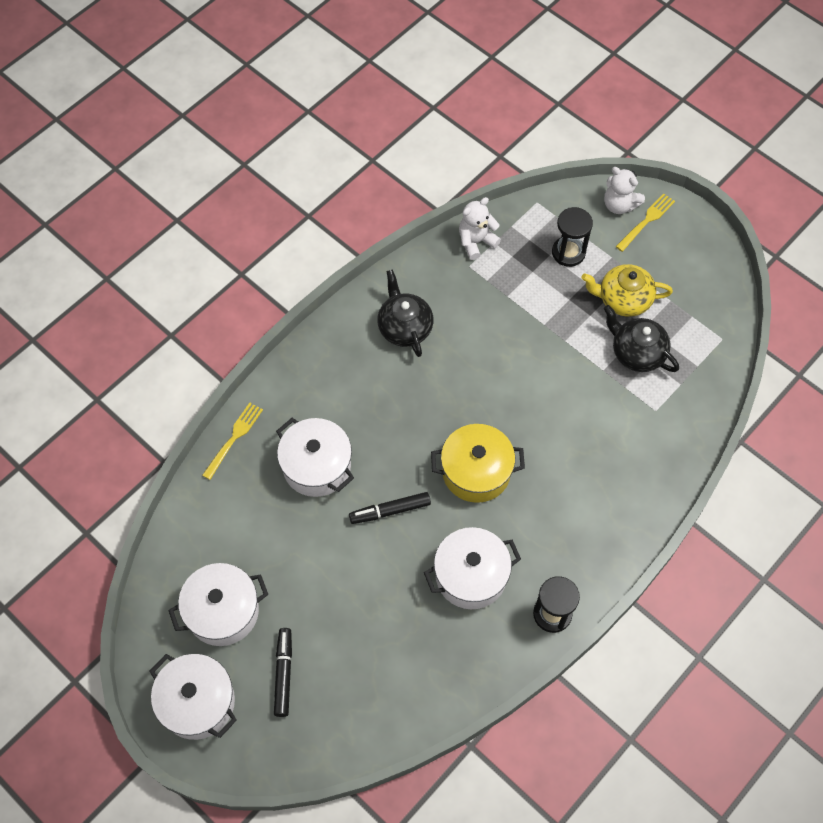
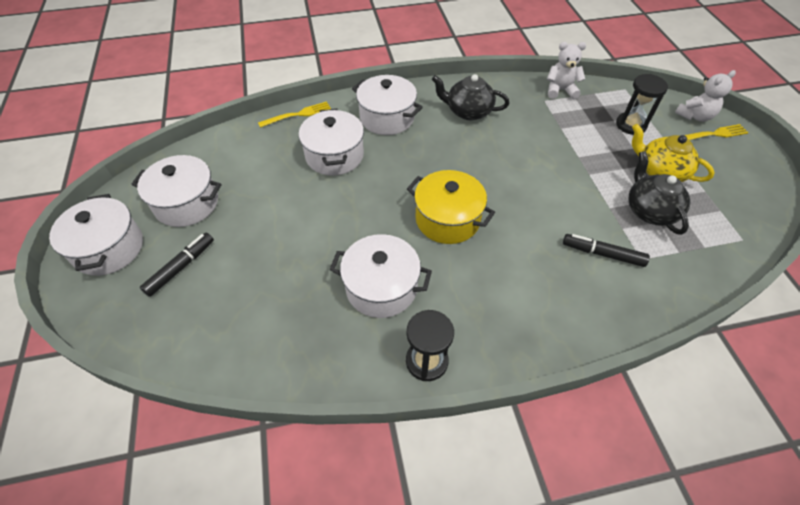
camera: 35 degrees right, 10 degrees down
black marker [349,492,431,524] -> black marker moved to [563,234,650,267]
black teapot [377,270,434,357] -> black teapot turned 90 degrees counterclockwise [432,74,509,120]
white teddy bear [604,167,645,214] -> white teddy bear turned 105 degrees counterclockwise [675,70,736,122]
none -> white pot [352,75,423,135]

